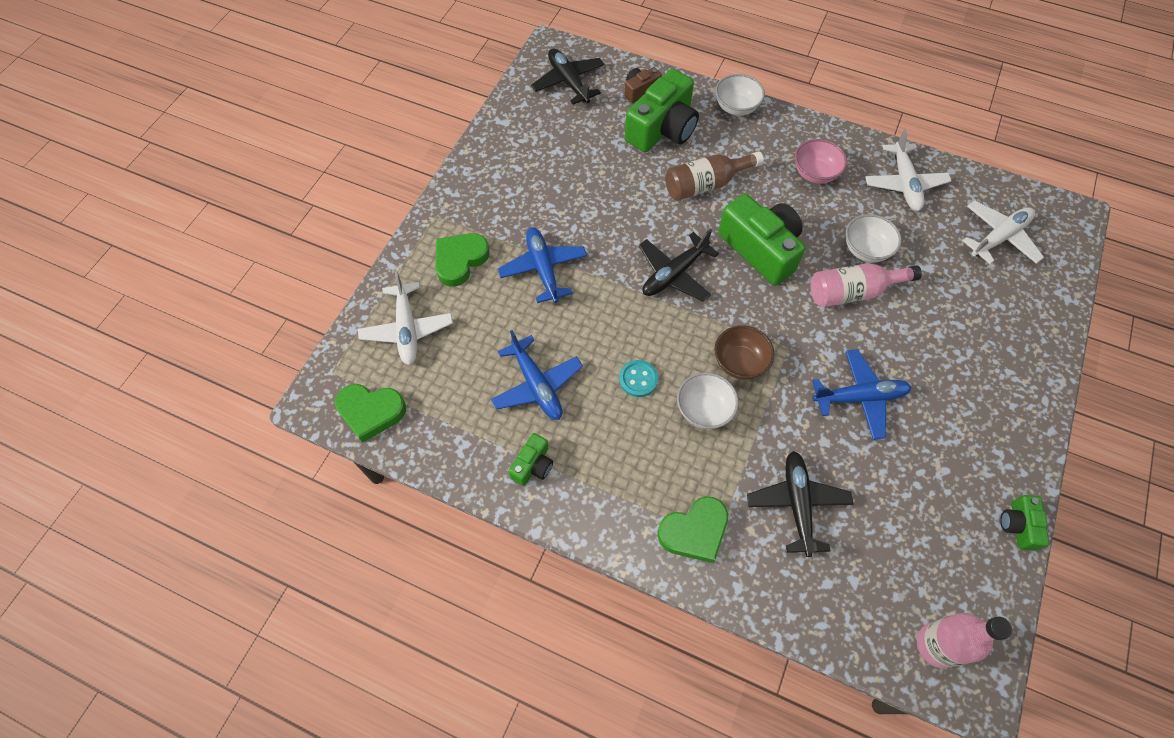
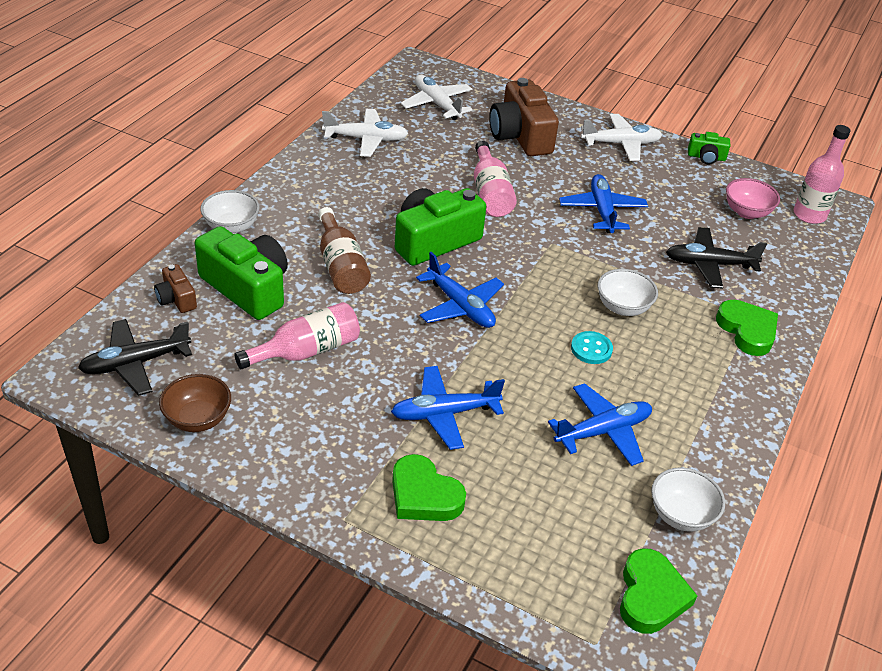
camera: 90 degrees left, 20 degrees down
white plane [358,271,453,365] -> white plane moved to [581,114,662,161]
green camera [508,433,553,486] -> none
black plane [639,229,719,301] -> blue plane [416,252,504,328]
brown bowl [714,325,775,380] -> brown bowl moved to [159,374,231,432]
pink bowl [795,139,847,184] -> pink bowl moved to [726,178,780,219]
white bowl [846,214,902,263] -> white bowl moved to [651,467,725,532]
none -> pink bottle [235,302,360,369]
none -> brown camera [489,78,559,156]

